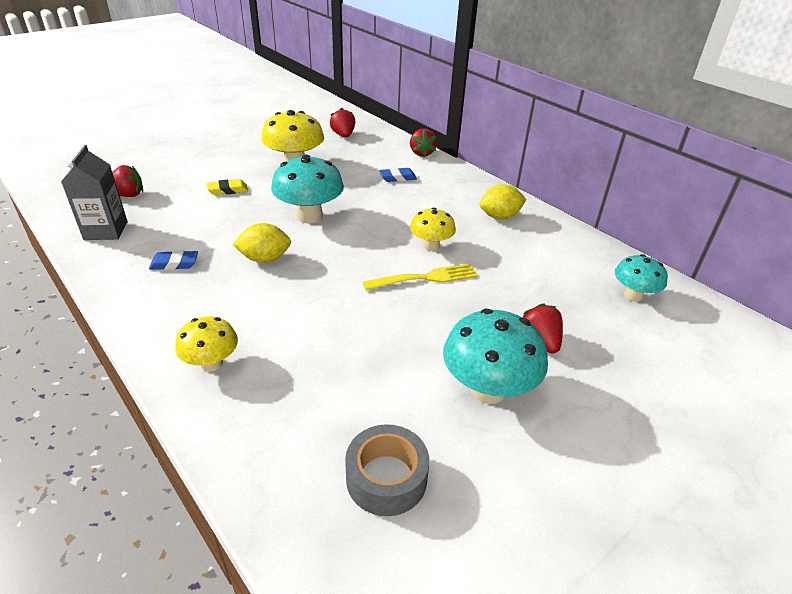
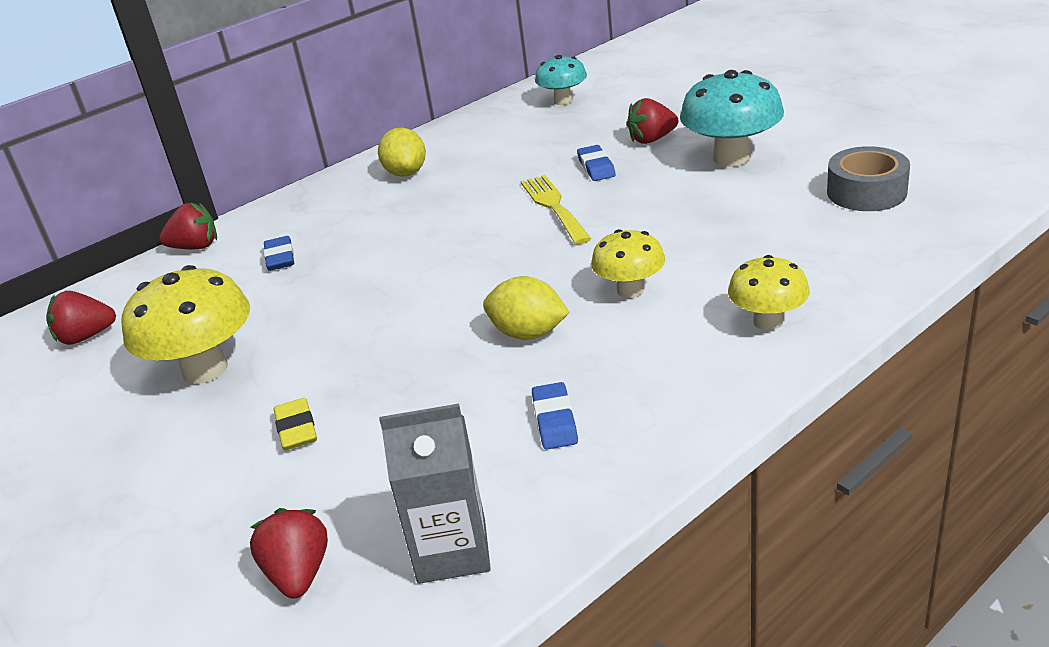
camera: 85 degrees left, 5 degrees down
yellow lemon [233,223,291,263] -> yellow lemon turned 60 degrees counterclockwise [483,276,569,340]
turquoise mushroom [271,155,344,223] -> none
yellow mushroom [410,208,456,251] -> yellow mushroom moved to [591,229,665,298]
none -> blue eraser [577,145,616,181]

